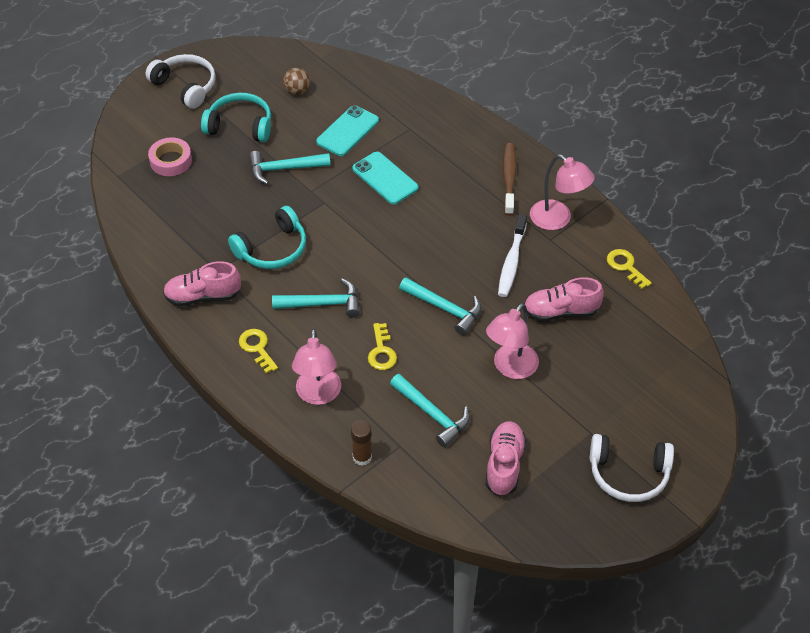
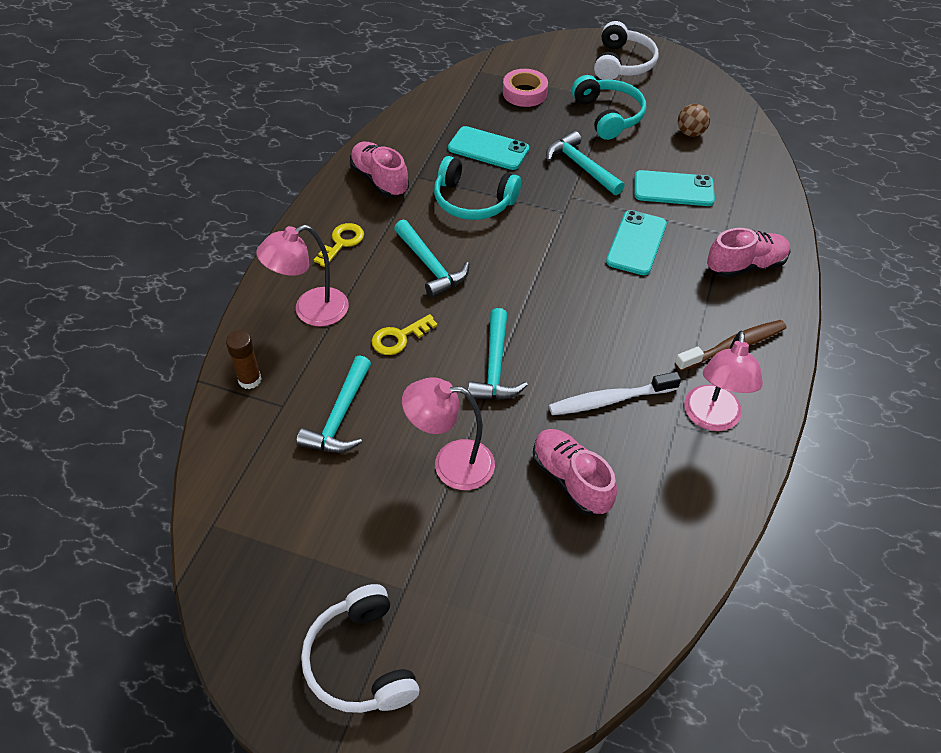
camera: 60 degrees right, 0 degrees up
pink shoe [485,421,526,496] -> pink shoe moved to [707,228,791,278]
yellow key [607,249,652,289] -> none
none -> turquoise phone [448,126,529,170]

